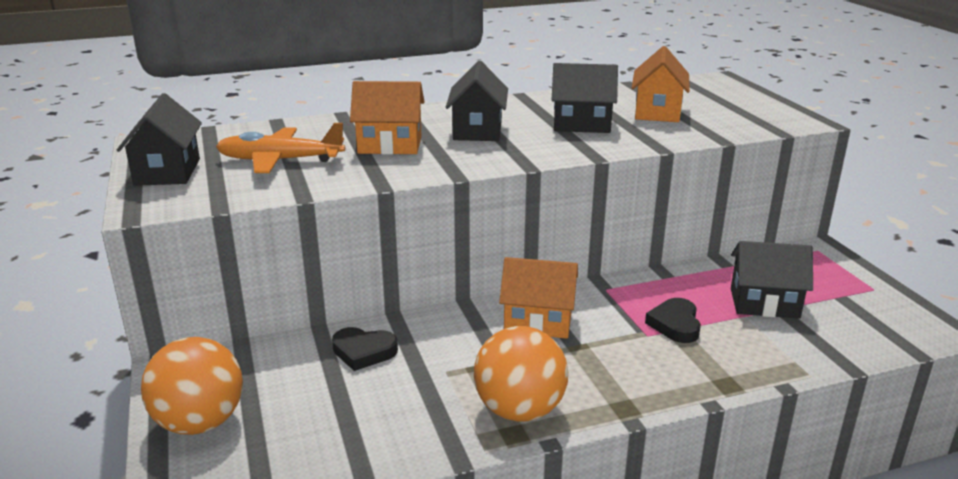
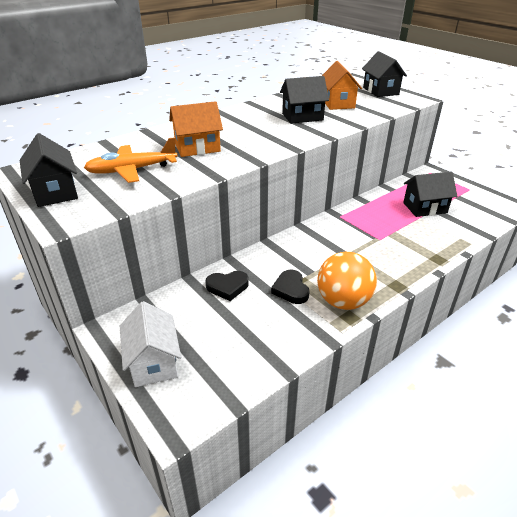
camera: 20 degrees left, 10 degrees up
orange ball [141,337,243,435] -> white house [120,301,181,387]
black house [446,61,508,141] -> black house moved to [362,51,407,97]
orange house [499,257,578,339] -> none
black heart [645,298,701,343] -> black heart moved to [271,270,310,304]

